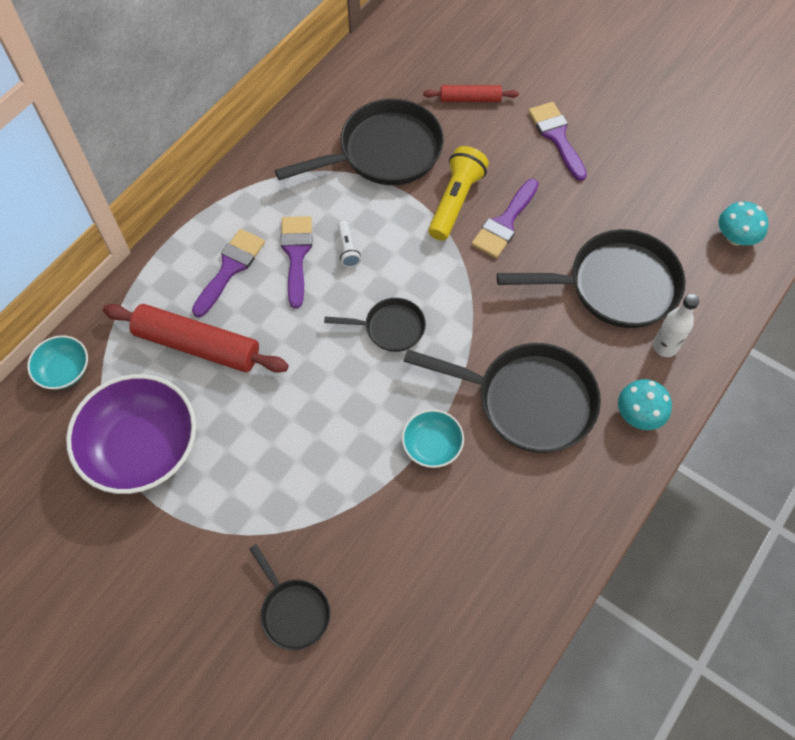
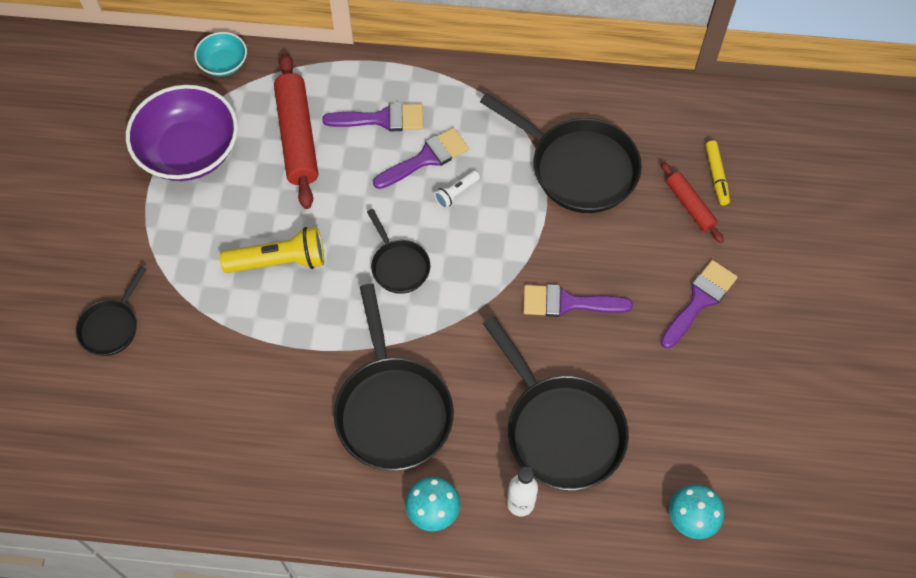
camera: 60 degrees right, 0 degrees up
turquoise bowl [402,409,464,468] -> none
yellow flashlight [428,146,489,241] -> yellow flashlight moved to [220,227,324,273]
none -> yellow marker [706,140,730,205]

